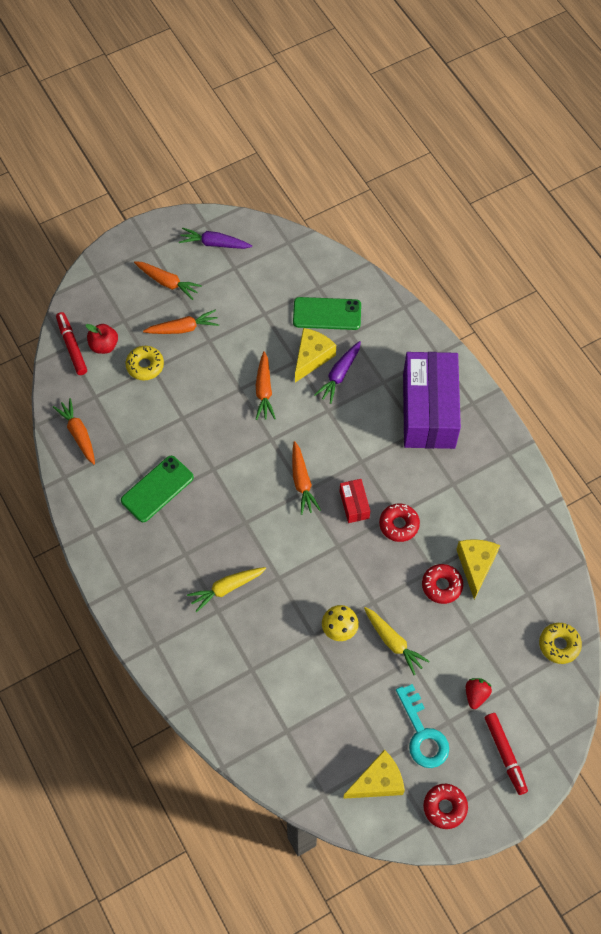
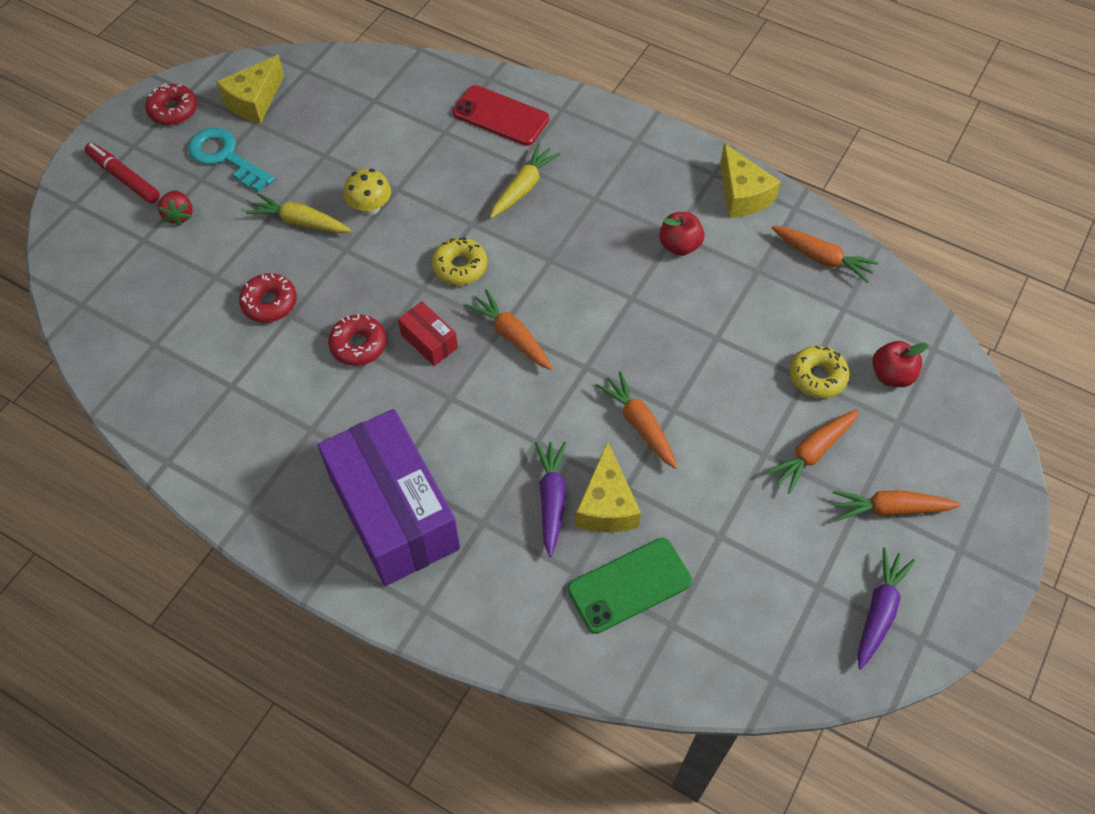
camera: 150 degrees right, 5 degrees down
red marker [56,312,87,375] -> none
green phone [121,456,194,522] -> red apple [659,212,705,256]
purple carrot [179,228,252,249] -> purple carrot turned 45 degrees counterclockwise [858,548,915,669]
yellow cheese [456,539,500,599] -> yellow cheese moved to [720,143,781,218]
yellow donut [539,623,582,664] -> yellow donut moved to [432,237,487,285]
none -> red phone [452,85,549,146]

